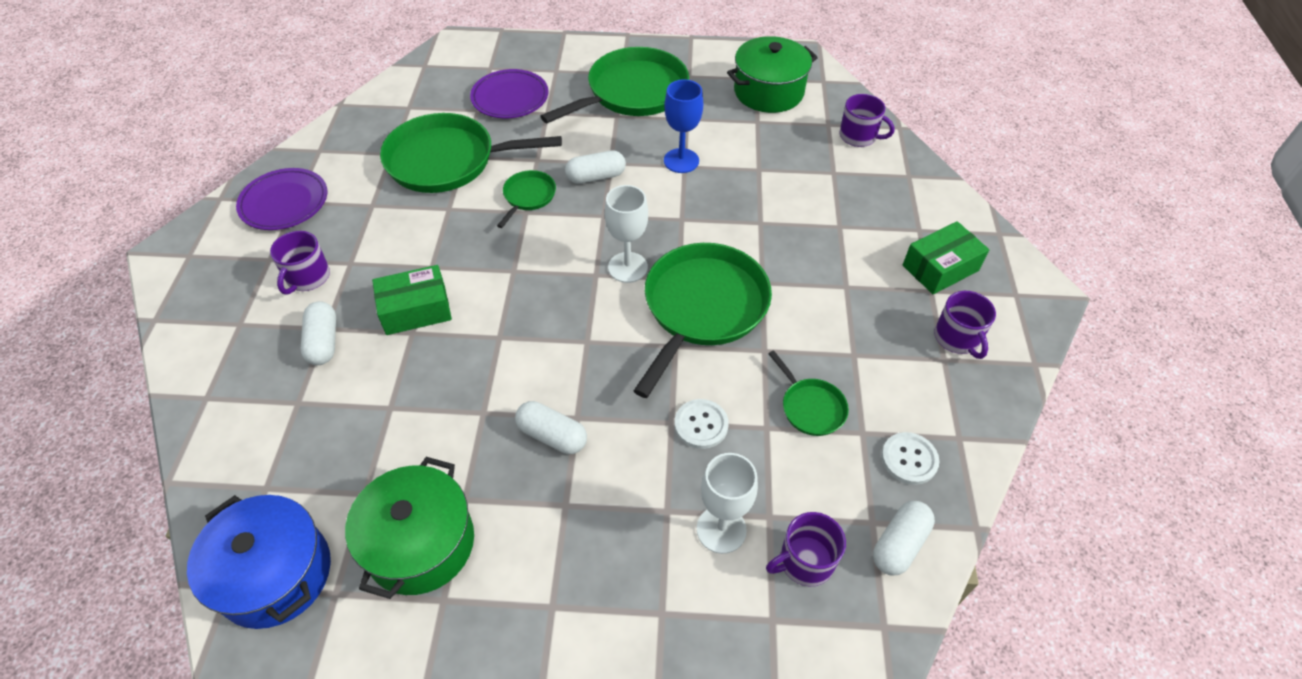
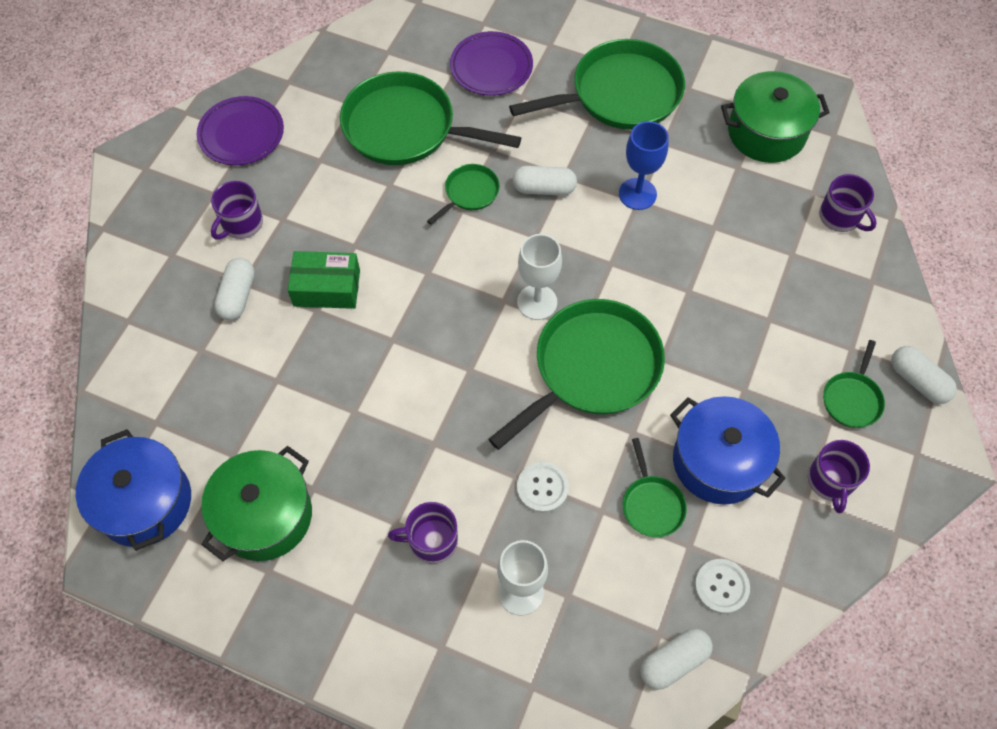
camera: 20 degrees right, 10 degrees up
white capsule [515,401,587,454] -> white capsule moved to [891,346,957,404]
purple mug [766,512,846,586] -> purple mug moved to [388,502,458,564]
green box [903,221,989,294] -> green pan [823,340,885,428]
none -> blue pot [670,396,786,505]

